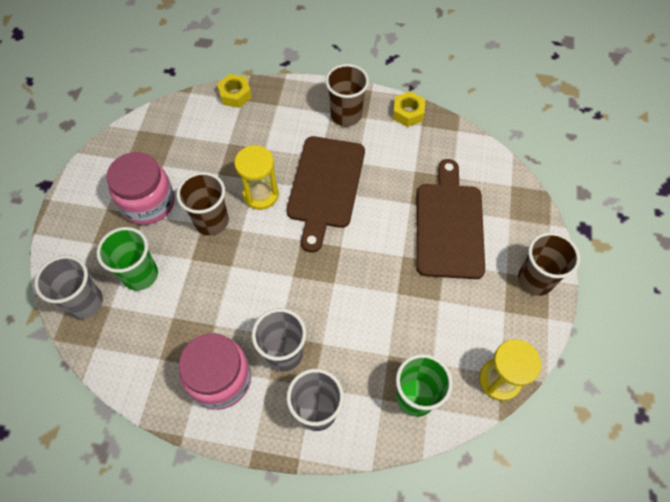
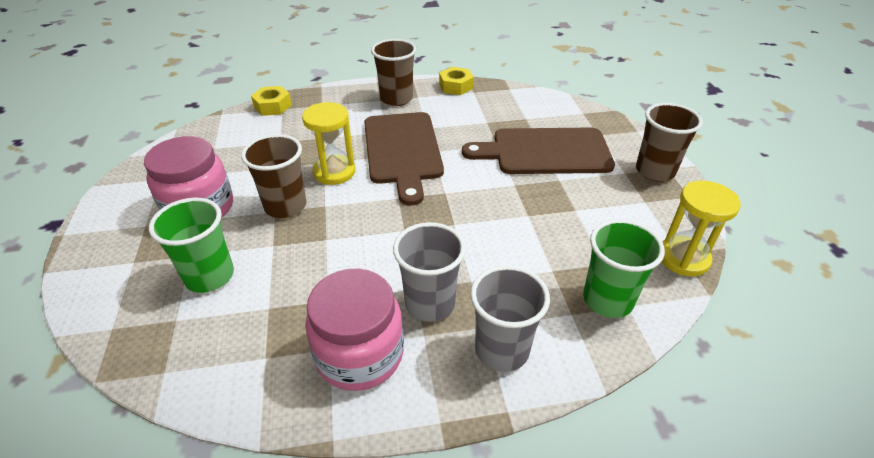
camera: 20 degrees left, 20 degrees down
grey cup [34,255,103,319] -> none
brown cutting board [416,159,485,279] -> brown cutting board turned 75 degrees counterclockwise [462,128,615,174]

